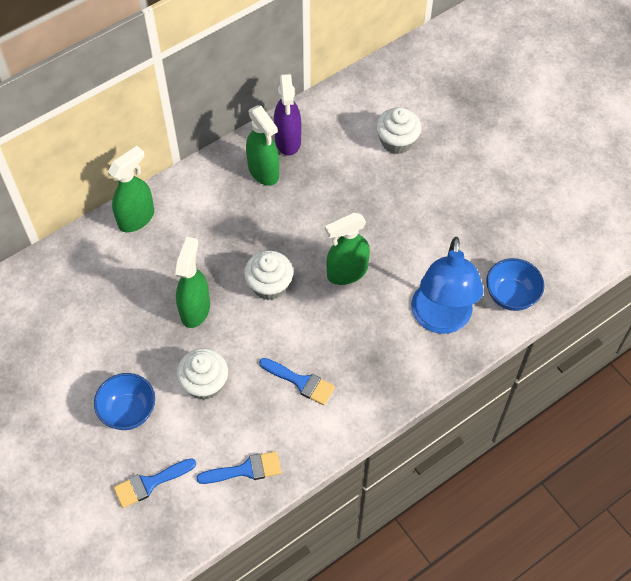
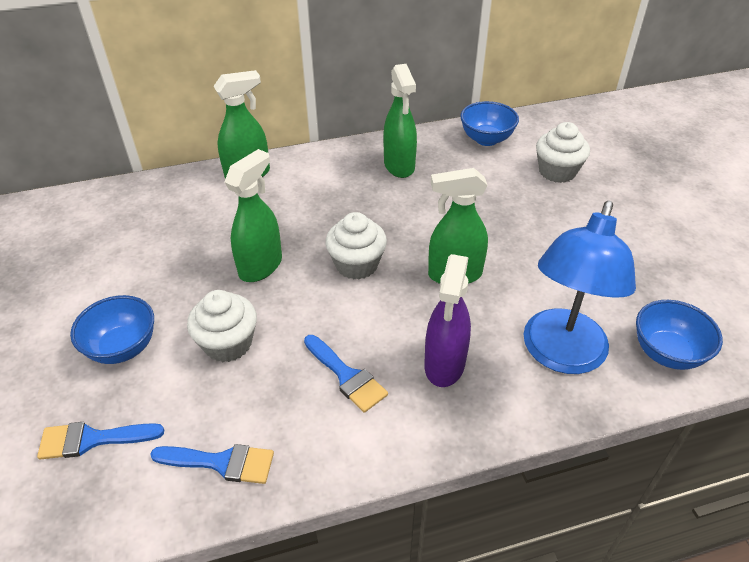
camera: 20 degrees right, 15 degrees down
purple spray bottle [274,74,301,156] -> purple spray bottle moved to [424,254,471,387]
none -> blue bowl [460,101,519,146]

